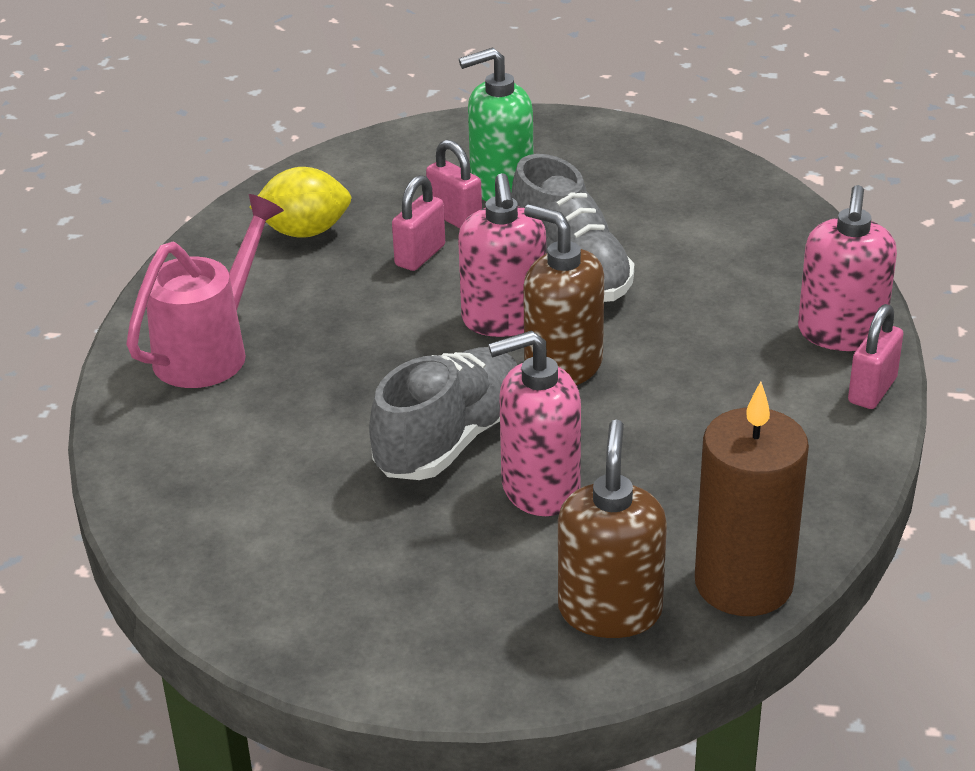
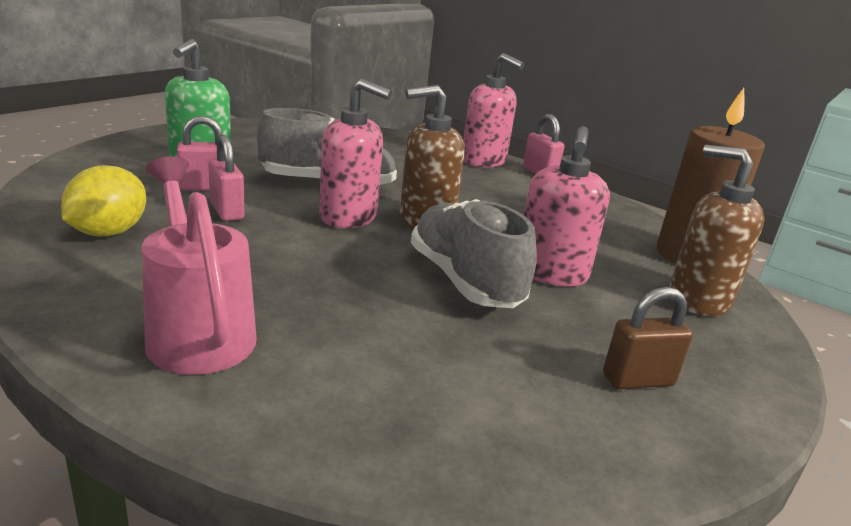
camera: 65 degrees left, 10 degrees down
none -> brown padlock [603,287,693,389]

